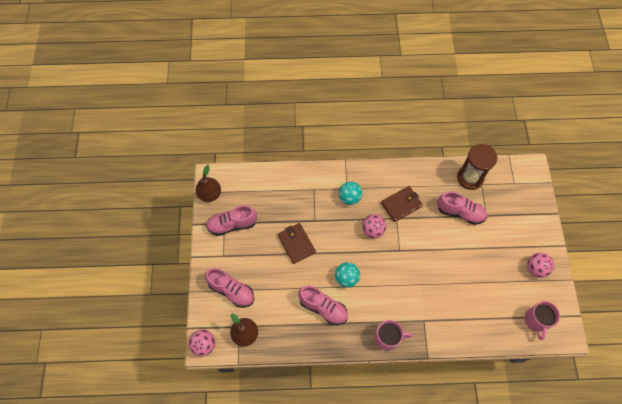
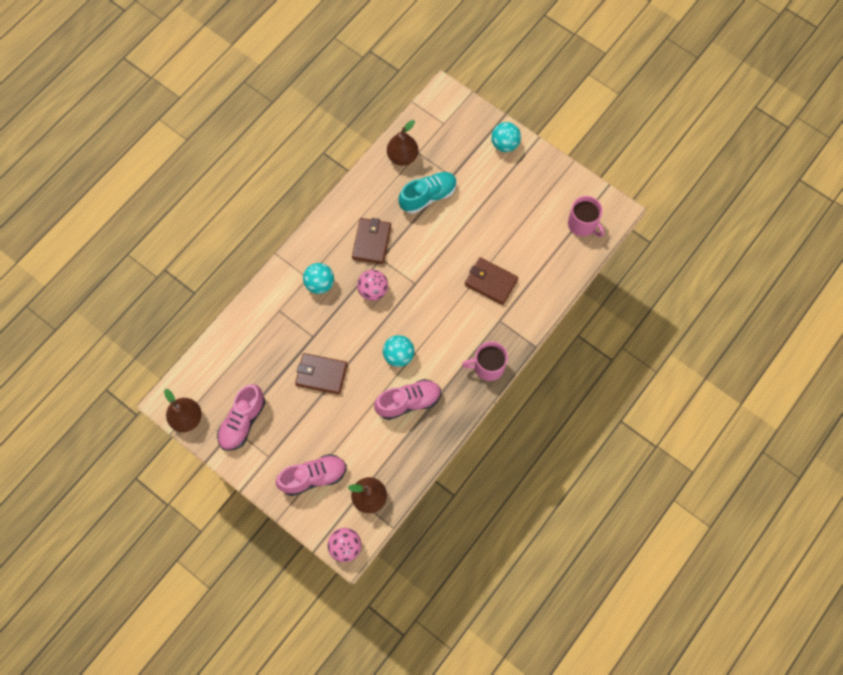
camera: 50 degrees left, 5 degrees up
pink mug [375,320,412,351] -> pink mug turned 135 degrees counterclockwise [462,342,508,381]
pink shoe [437,192,487,225] -> turquoise shoe [398,172,457,214]
brown hourglass [457,144,497,190] -> brown pear [387,120,418,166]
pink ball [527,253,554,278] -> none
none -> brown wallet [465,257,518,305]
none -> turquoise ball [491,122,521,152]

